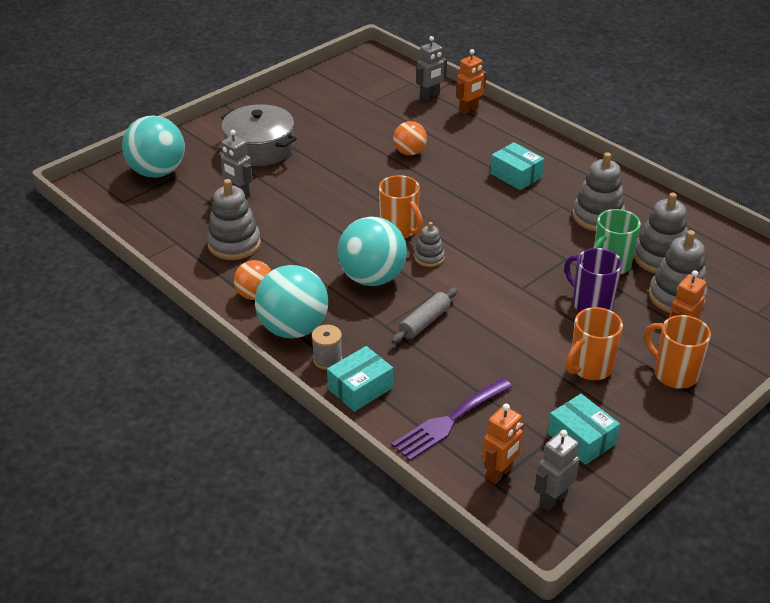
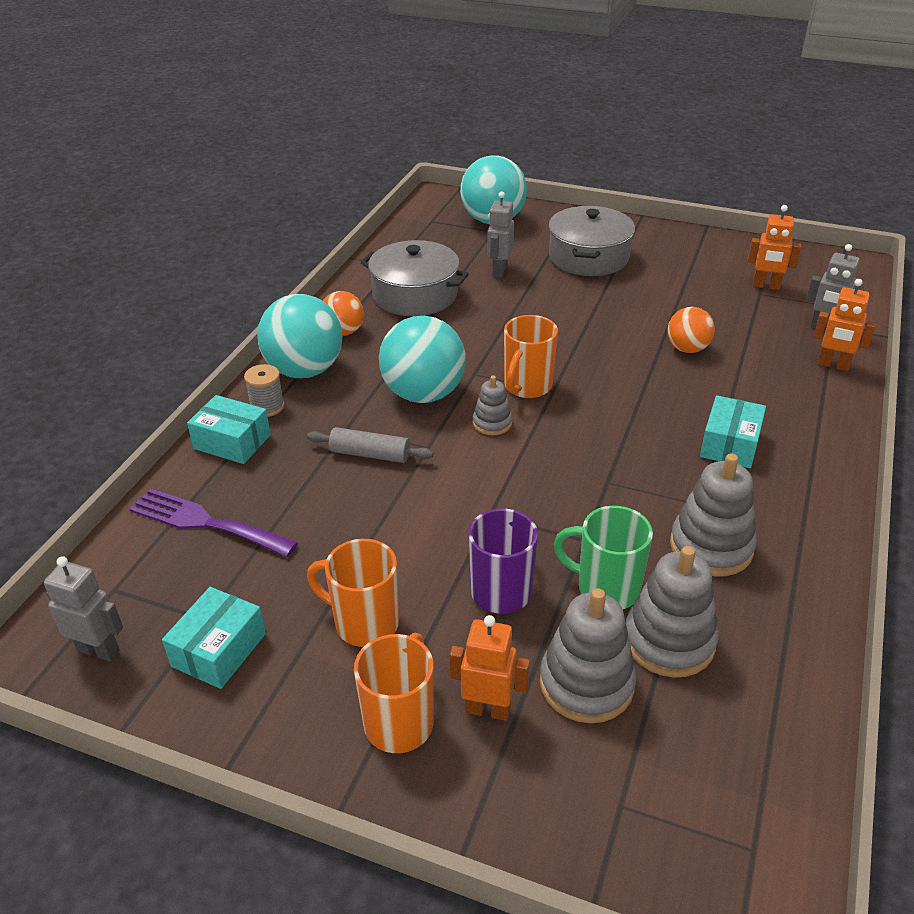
camera: 65 degrees right, 0 degrees up
grey stacking toy [207,179,261,260] -> grey pot [360,240,469,316]
orange robot [482,404,524,484] -> orange robot moved to [748,205,801,290]

